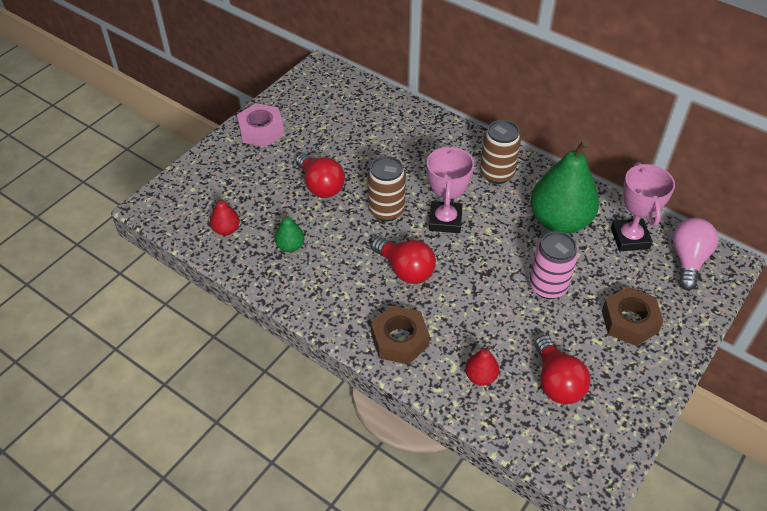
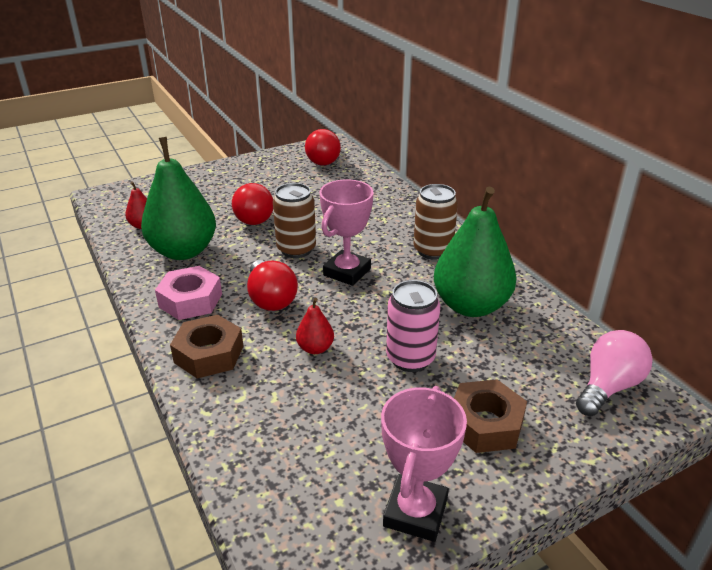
camera: 25 degrees right, 15 degrees down
pink nut [237,103,284,147] -> pink nut moved to [155,266,222,320]
green pear [275,211,305,252] -> green pear [141,137,216,260], size x2.28
red pear [465,345,499,385] -> red pear moved to [296,298,334,354]
red light bulb [535,335,591,404] -> red light bulb moved to [305,129,341,166]
pink trophy [611,162,675,251] -> pink trophy moved to [381,386,467,542]

